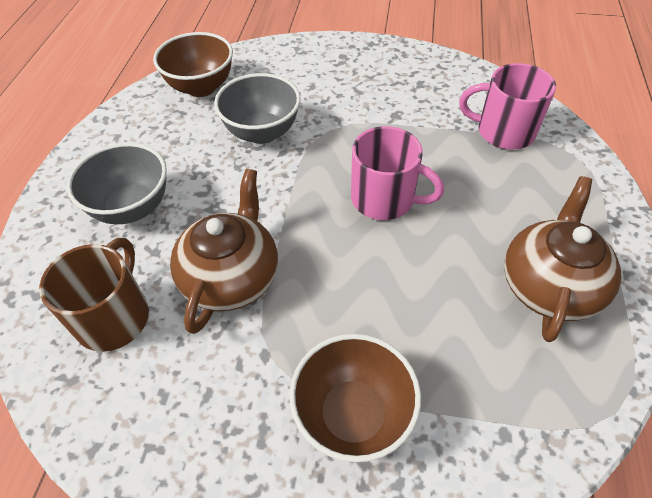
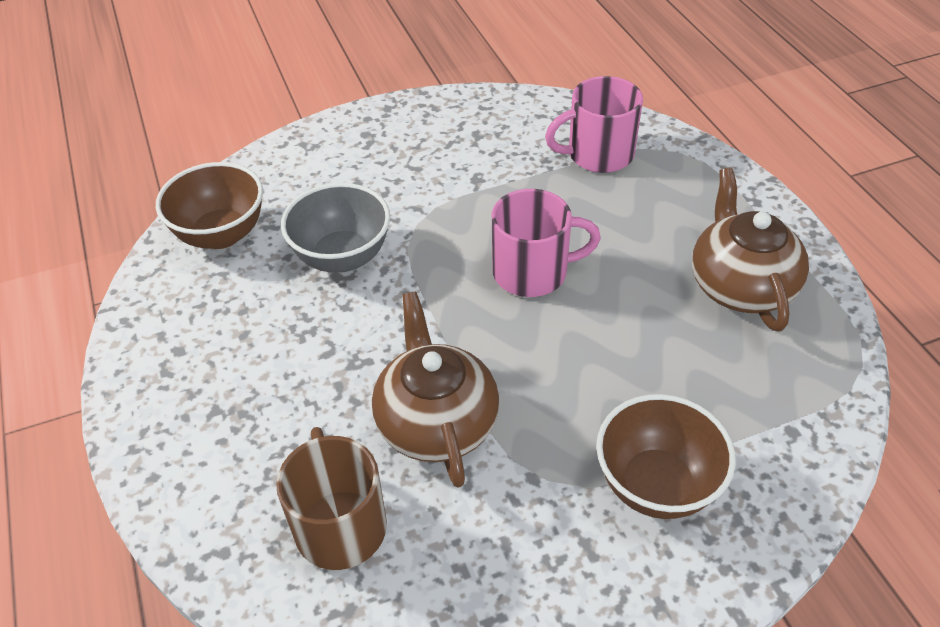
camera: 30 degrees left, 5 degrees down
grey bowl [67,143,167,224] -> none

